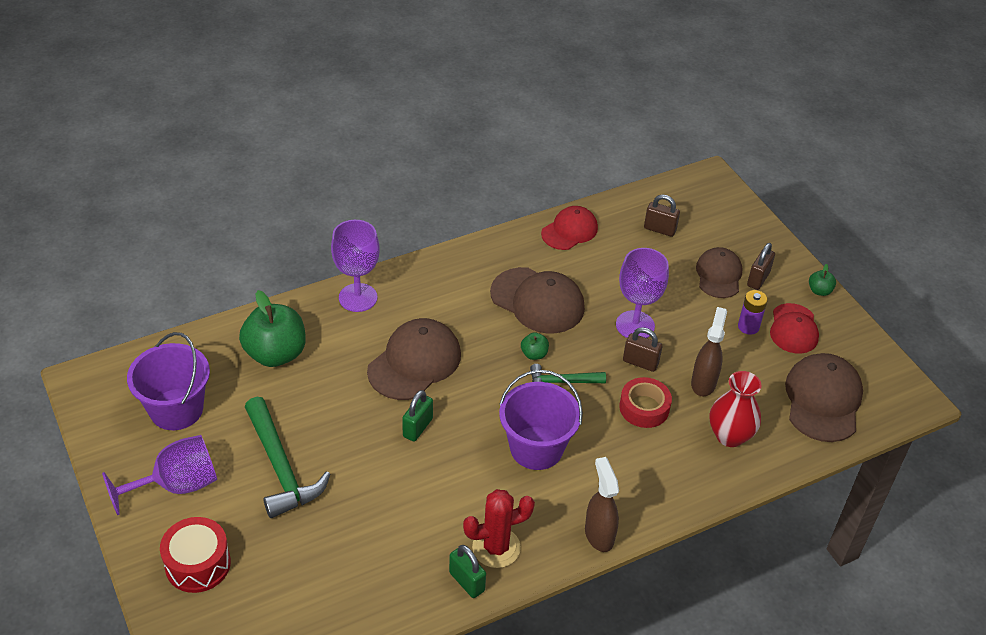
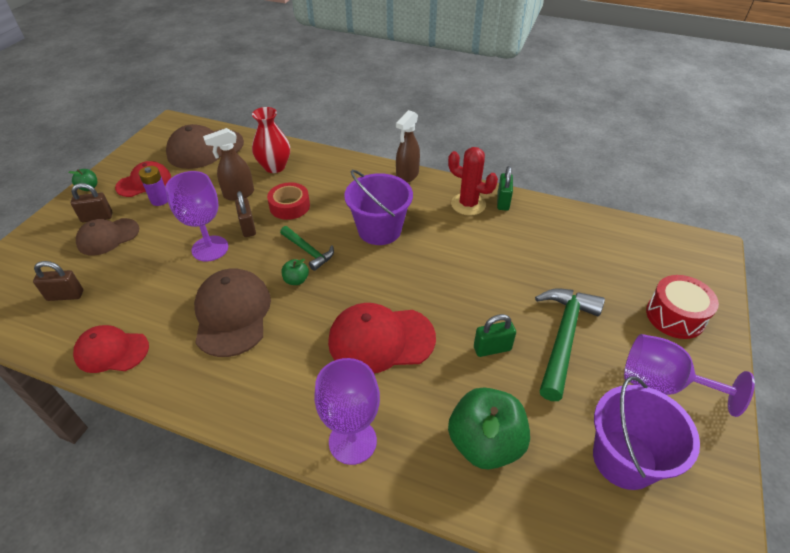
camera: 130 degrees left, 0 degrees up
brown cap [367,318,461,400] -> red cap [328,303,436,373]
green padlock [402,390,433,441] -> green padlock moved to [474,314,516,357]
brown padlock [644,195,680,237] -> brown padlock turned 75 degrees counterclockwise [33,261,83,301]

